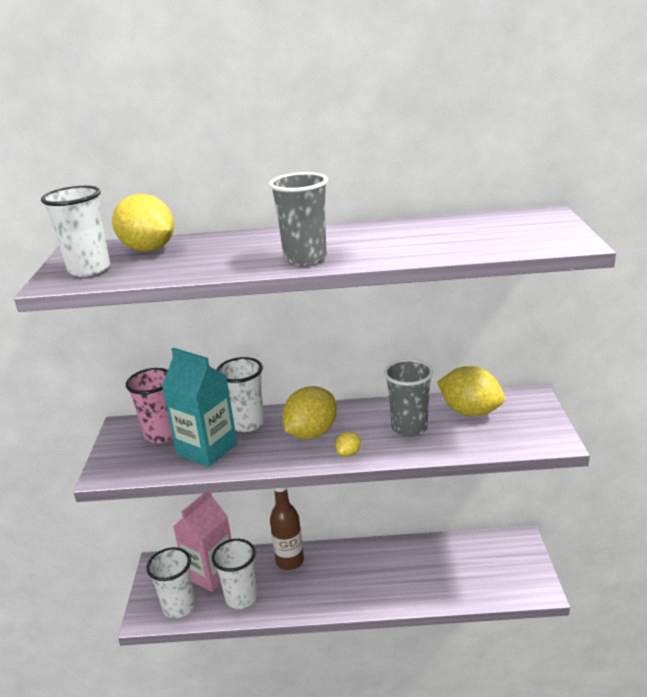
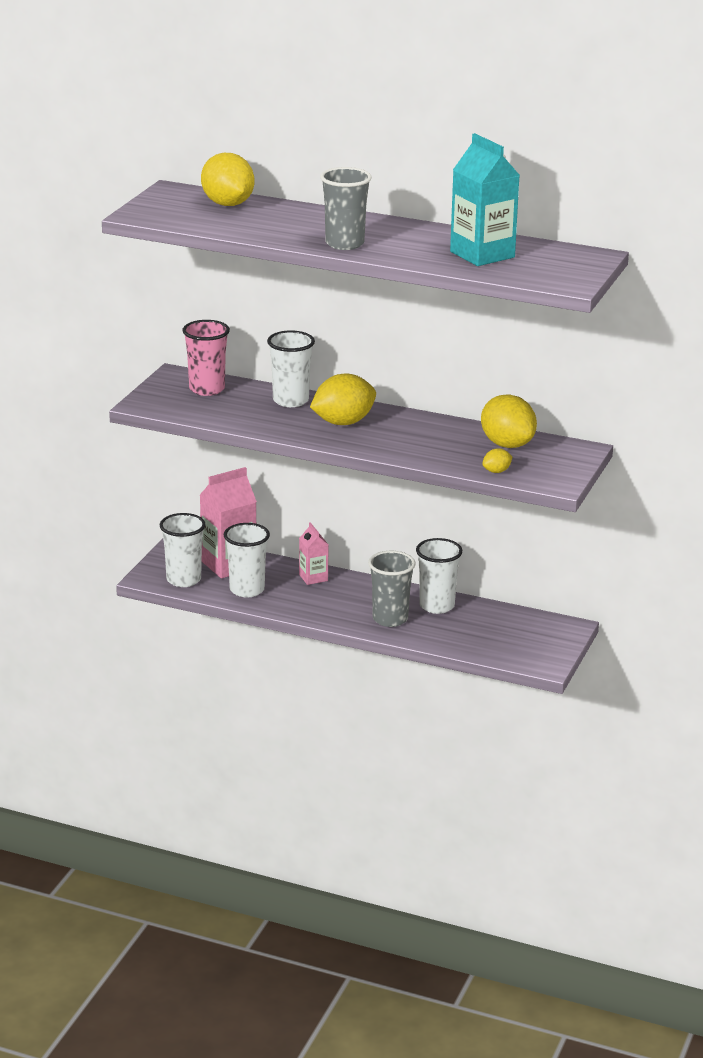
camera: 20 degrees right, 0 degrees up
white cup [41,186,110,277] -> white cup moved to [416,538,463,614]
turquoise carton [162,348,237,467] -> turquoise carton moved to [450,133,520,266]
brown bottle [270,487,304,570] -> pink carton [299,522,329,585]
yellow lemon [335,432,361,457] -> yellow lemon moved to [482,449,512,473]
grey cup [384,359,433,437] -> grey cup moved to [368,551,416,627]

